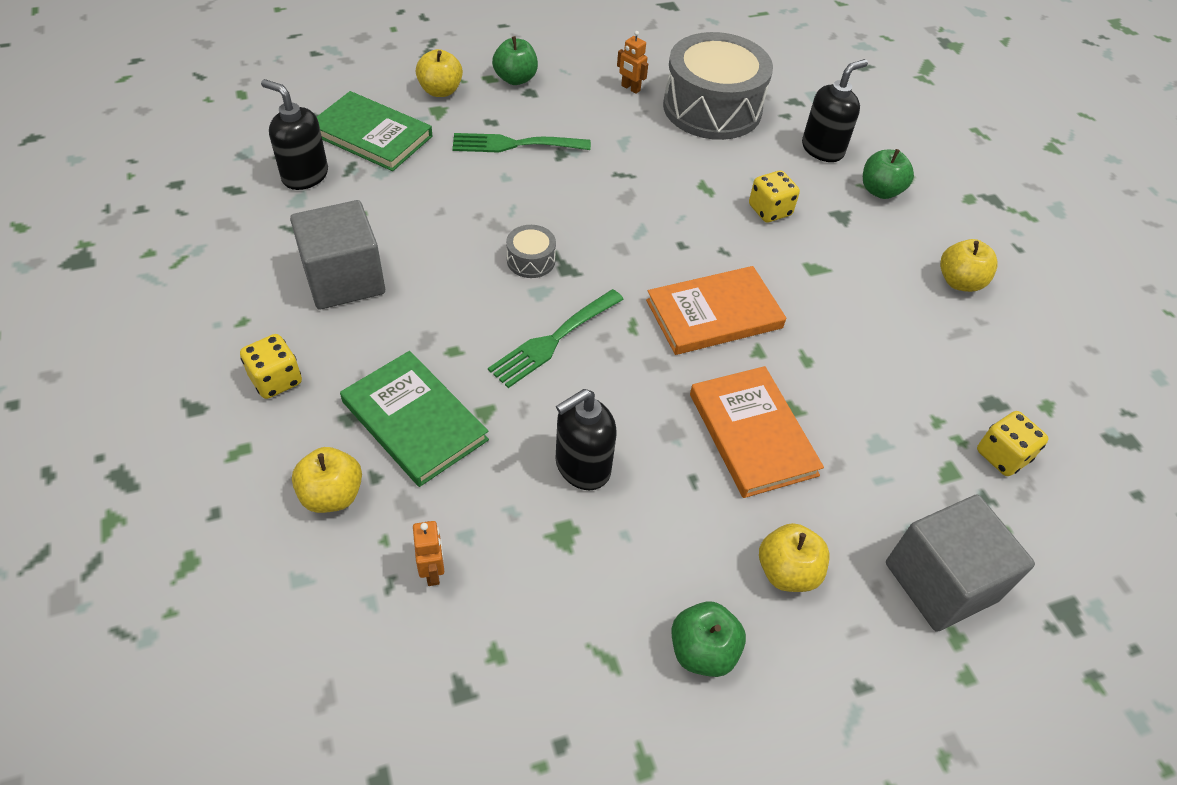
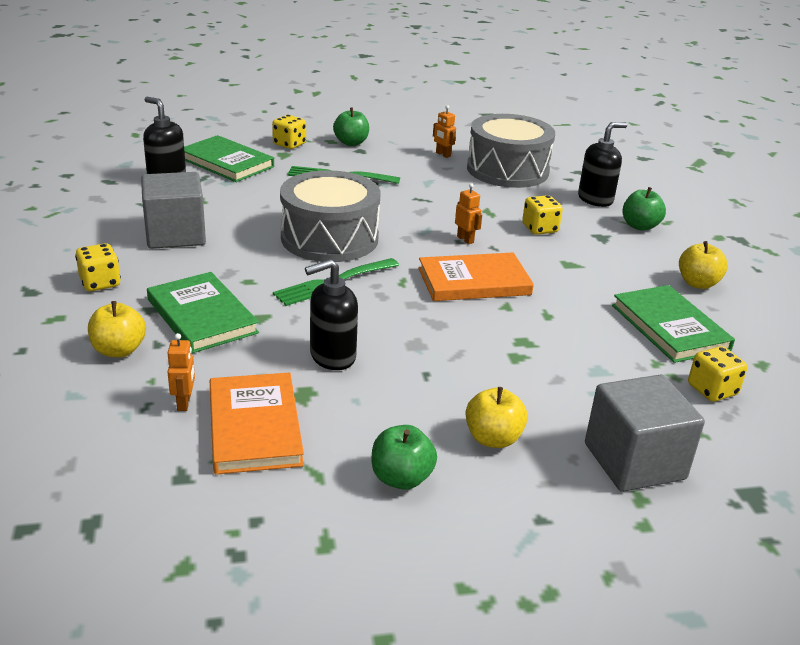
camera: 10 degrees right, 20 degrees down
yellow apple [416,49,463,97] -> yellow dice [272,115,306,149]
grey drum [506,225,556,278] -> grey drum [280,170,381,262], size x2.42
orange book [690,366,824,498] -> orange book moved to [210,372,304,474]
none -> orange robot [455,183,482,244]
none -> green book [612,285,735,363]

